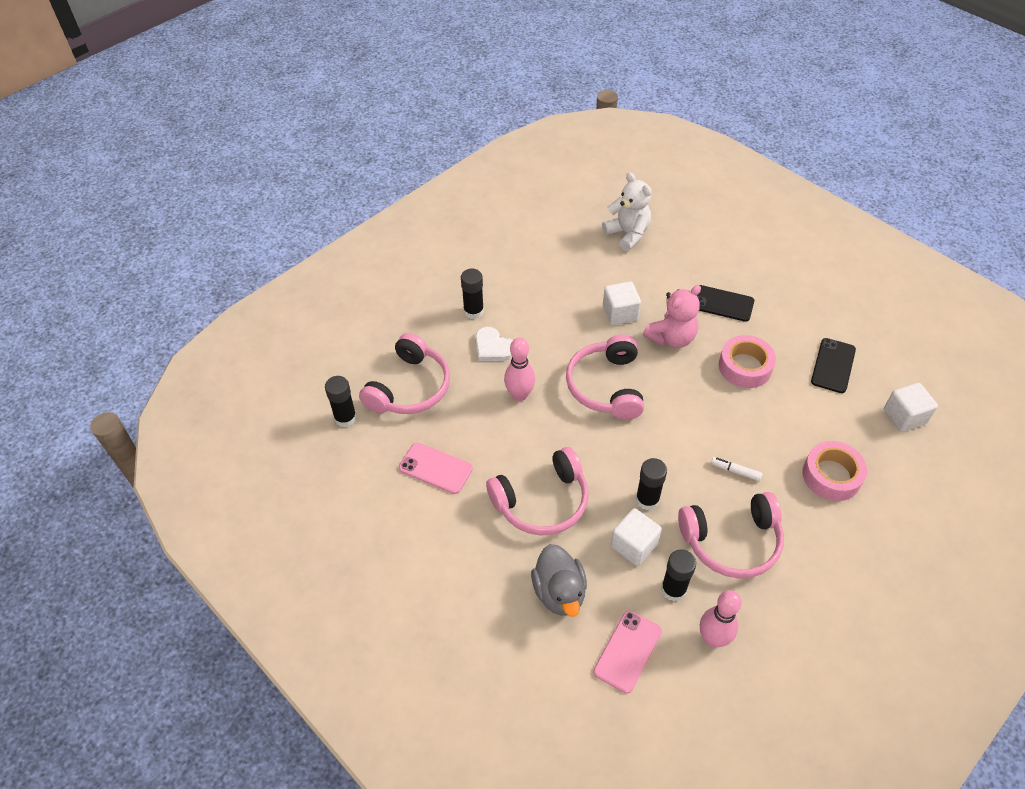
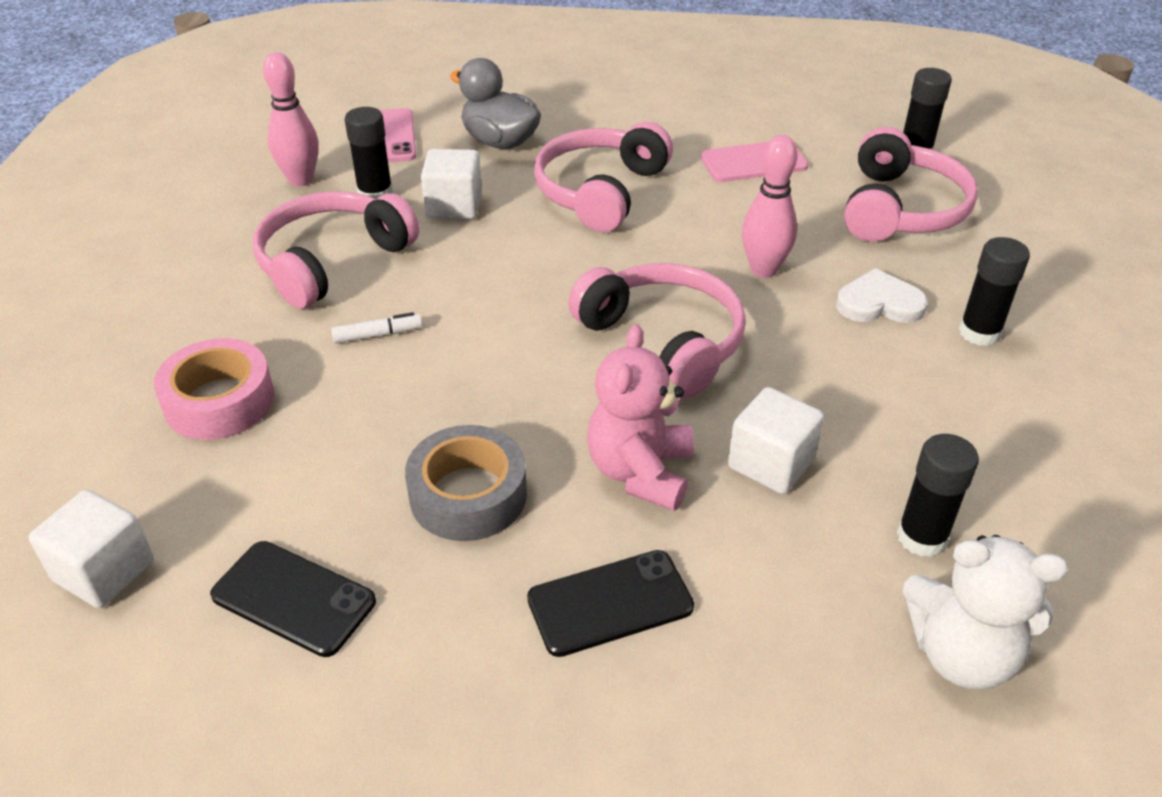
camera: 140 degrees right, 10 degrees down
pink headphones [359,333,450,414] -> pink headphones turned 150 degrees counterclockwise [844,127,978,242]
black glue stick [636,458,667,510] -> black glue stick moved to [897,434,979,557]
pink tape [719,335,776,388] -> grey tape [405,425,527,541]
black phone [811,338,856,393] -> black phone turned 45 degrees counterclockwise [210,541,376,657]

